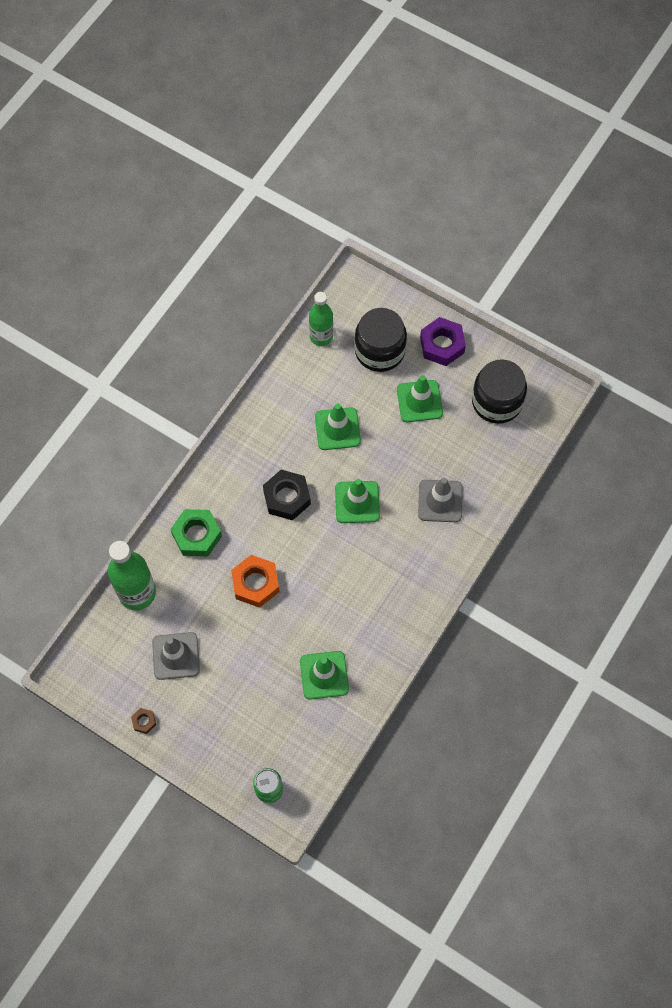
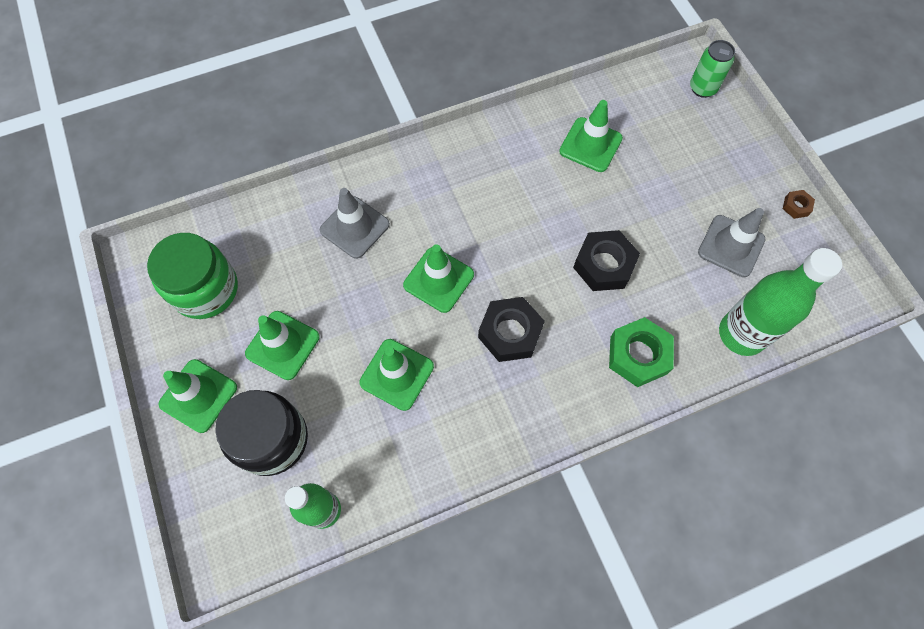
camera: 145 degrees left, 0 degrees up
orange nut [231,555,279,608] -> black nut [573,230,640,291]
purple nut [420,317,466,366] -> green traffic cone [159,359,237,433]
black jar [472,359,527,424] -> green jar [147,233,238,319]

